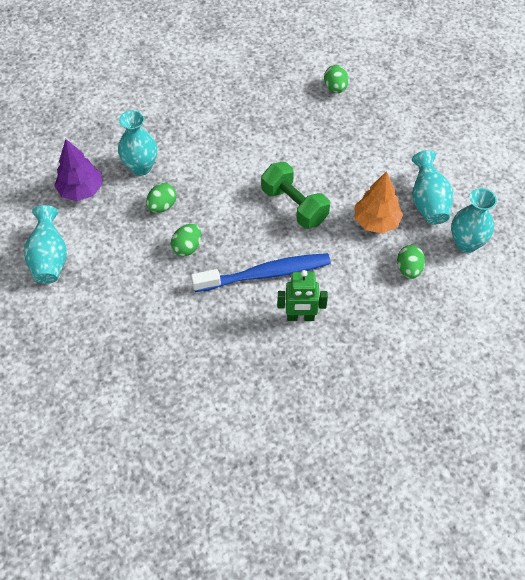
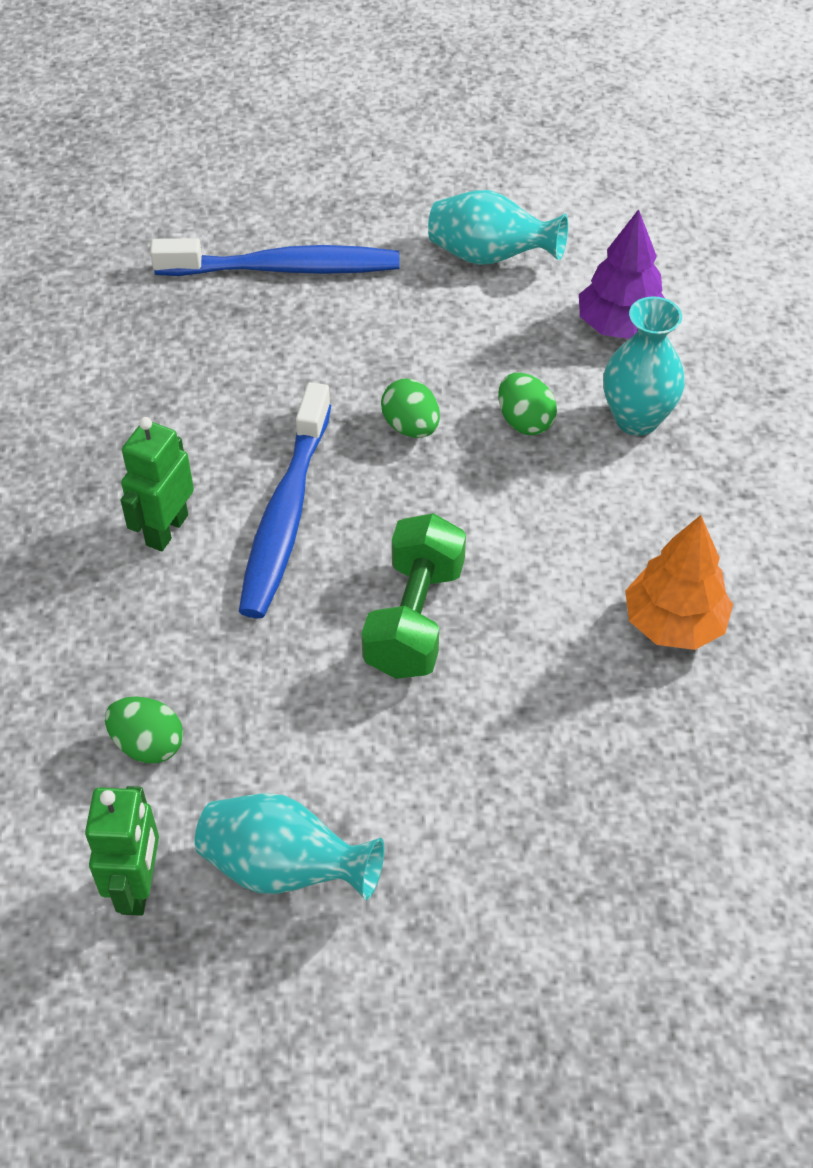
camera: 115 degrees right, 5 degrees down
green dumbbell [261,162,330,229] -> green dumbbell turned 60 degrees counterclockwise [361,513,466,679]
green egg [324,65,348,93] -> none
orange tree [355,171,403,234] -> orange tree moved to [625,515,733,650]
turquoise vase [451,188,497,253] -> green robot [85,786,159,916]
none -> blue toothbrush [150,238,400,276]

